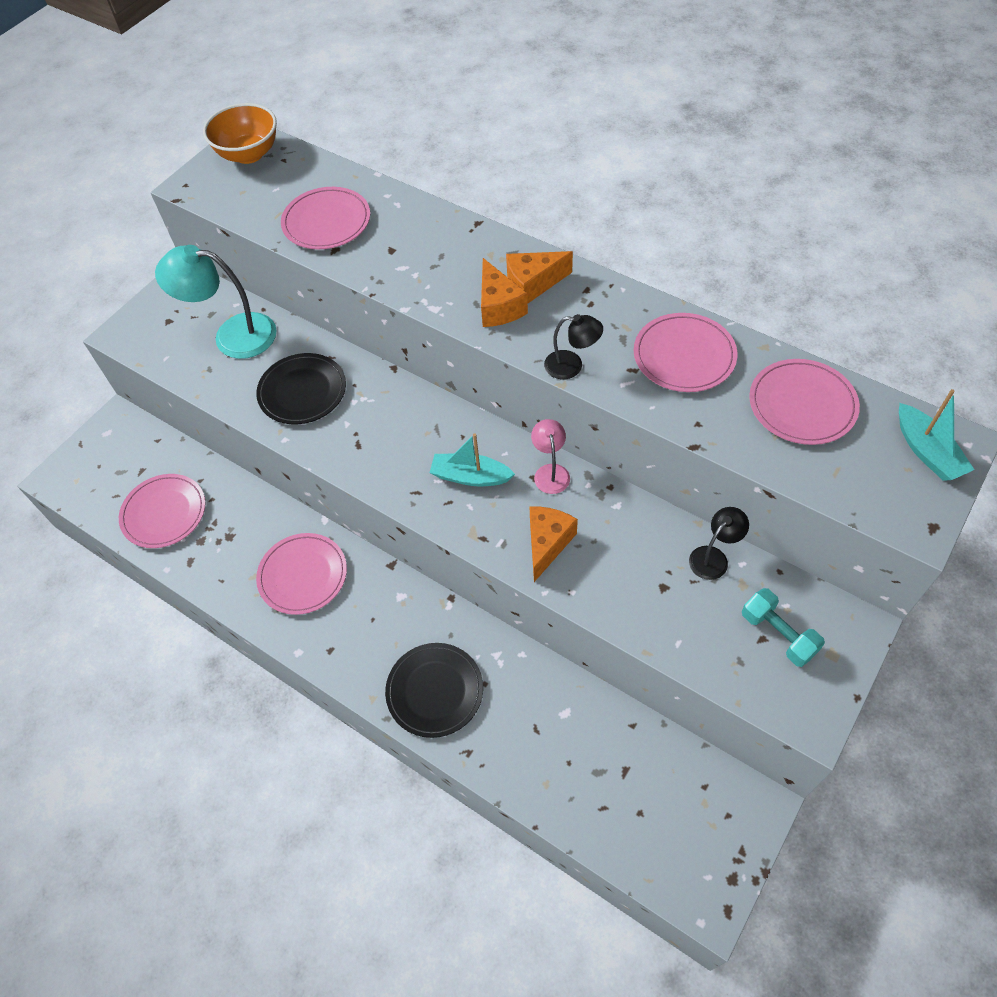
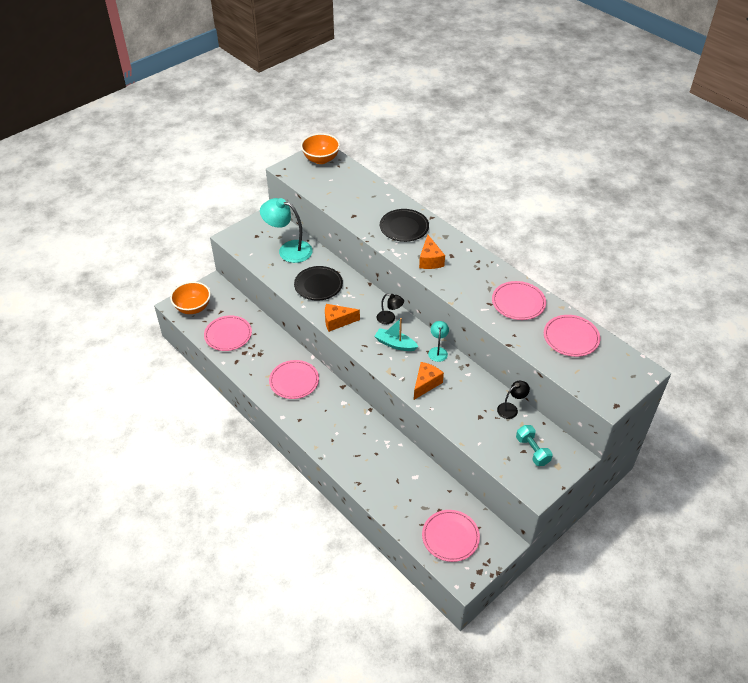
camera: 10 degrees right, 10 degrees down
pink plate [281,187,370,249] -> pink plate moved to [422,510,480,562]
black plate [385,643,483,738] -> black plate moved to [380,209,429,242]
orange cheese [506,251,573,303] -> orange cheese moved to [325,304,360,332]
pink lamp [531,419,570,494] -> turquoise lamp [428,321,449,362]
black lamp [544,314,603,379] -> black lamp moved to [377,294,404,324]
turquoise boat [899,389,974,481] -> none
none -> orange bowl [170,282,211,314]

